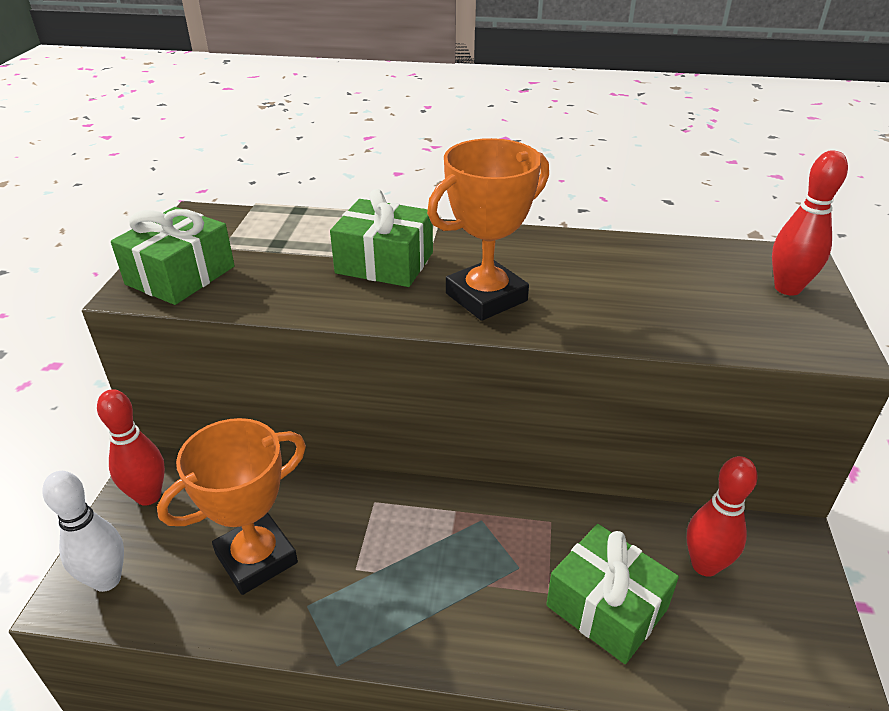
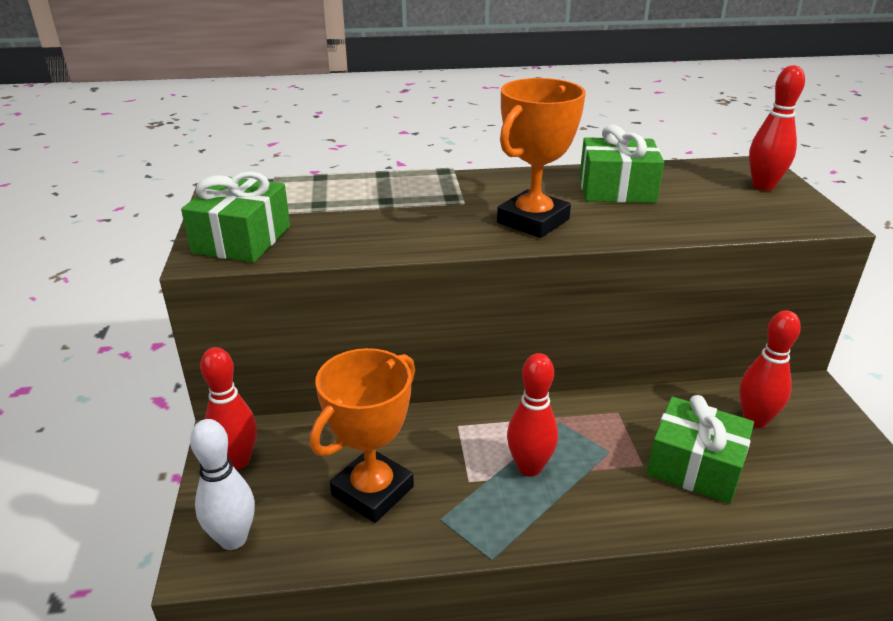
camera: 15 degrees left, 5 degrees down
green gift [330,189,433,287] -> green gift moved to [580,125,664,203]
none -> red bowling pin [507,353,558,477]

